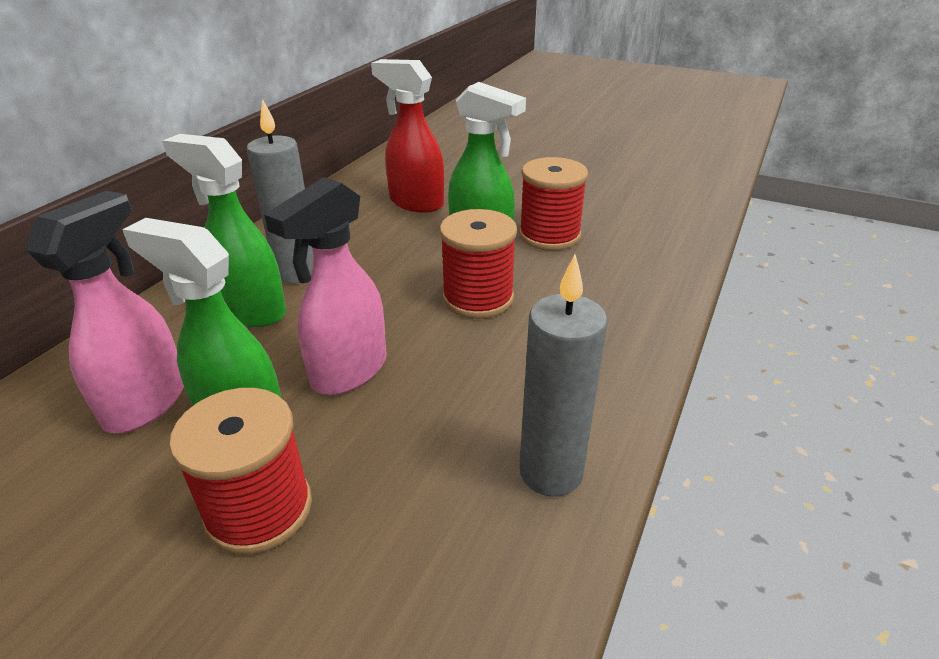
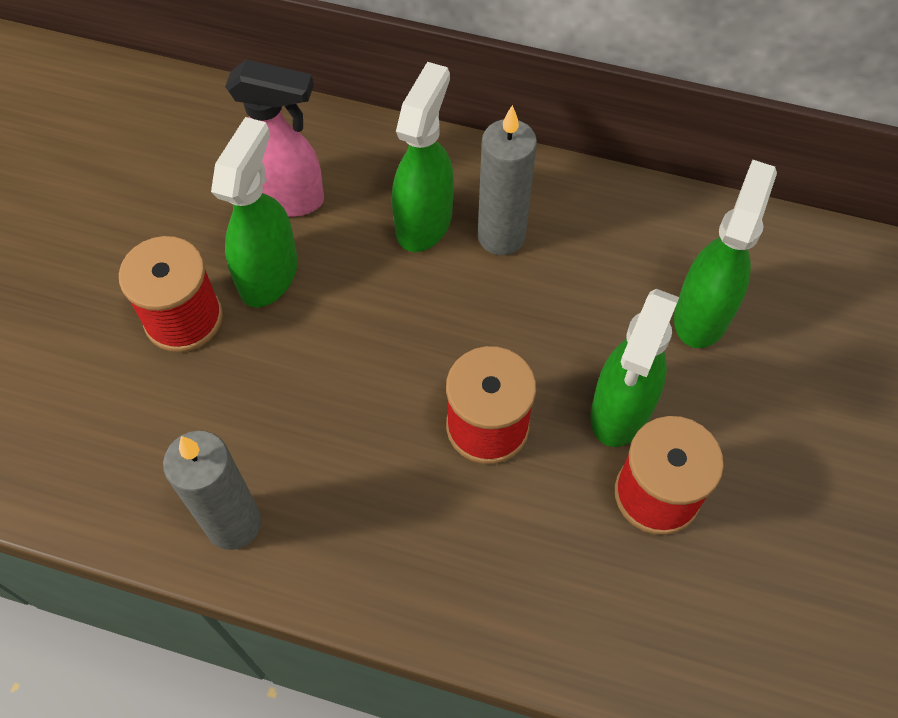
camera: 80 degrees right, 25 degrees up
pink spray bottle [264,177,387,395] -> none
red spray bottle [371,59,444,213] -> green spray bottle [674,160,777,348]

